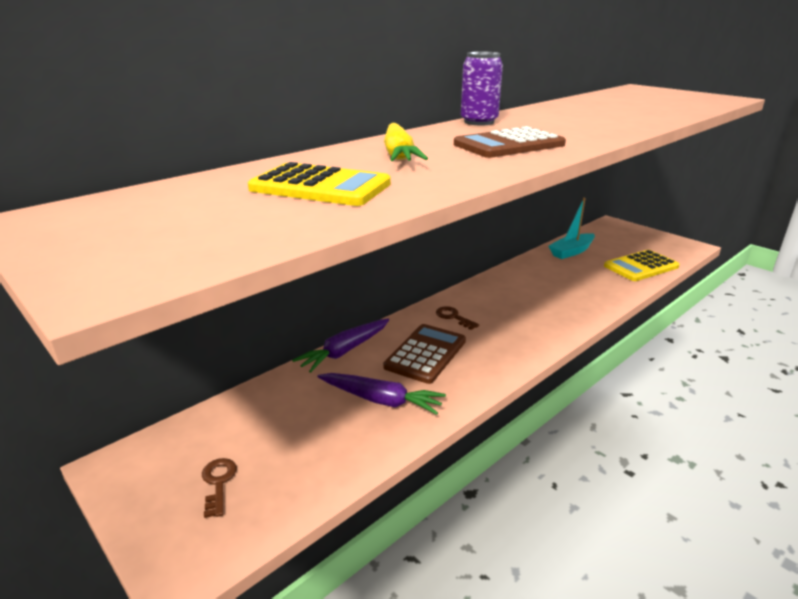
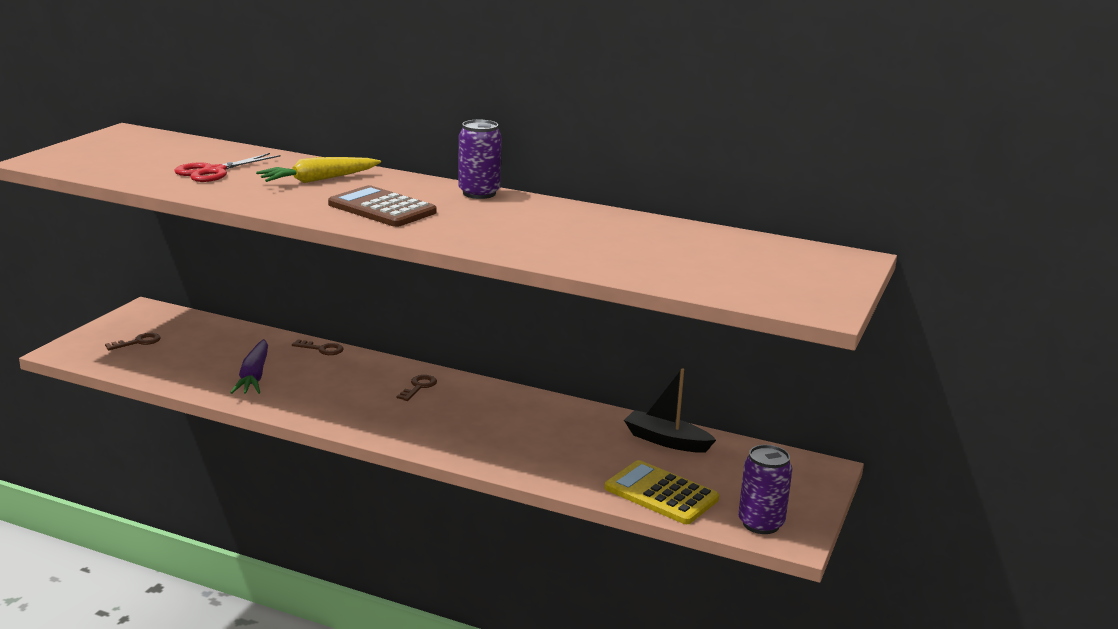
camera: 65 degrees right, 5 degrees down
yellow calculator [248,162,391,206] -> red scissors [174,153,281,182]
purple carrot [292,319,389,373] -> brown key [292,339,344,355]
brown calculator [383,324,466,384] -> none
turquoise boat [548,198,595,259] -> black boat [624,368,716,453]
none -> purple can [738,445,792,534]

